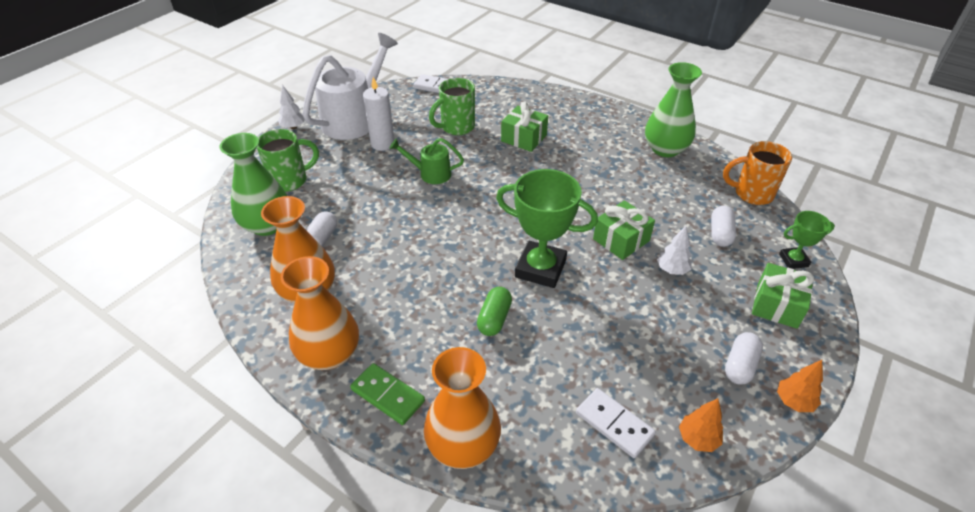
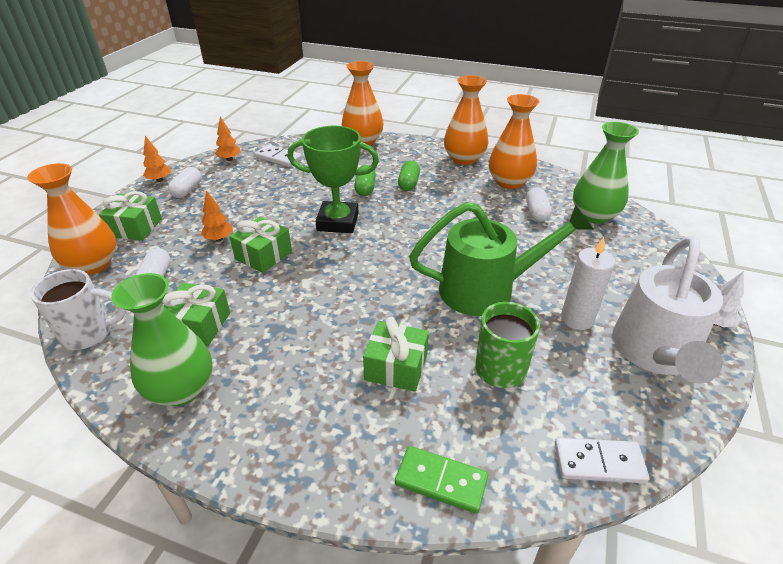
camera: 165 degrees right, 5 degrees down
green mug [257,129,319,192] -> none
green domino [350,363,425,425] -> green domino moved to [395,446,488,514]
green watering can [389,138,464,184] -> green watering can [409,202,594,316], size x1.96
white tree [657,226,692,275] -> orange tree [201,190,233,241]
orange mug [723,141,792,205] -> white mug [30,269,126,350]
green trophy [779,211,835,269] -> orange vase [27,163,117,275]
none -> green gift [162,283,230,346]
none -> green capsule [398,160,420,191]

